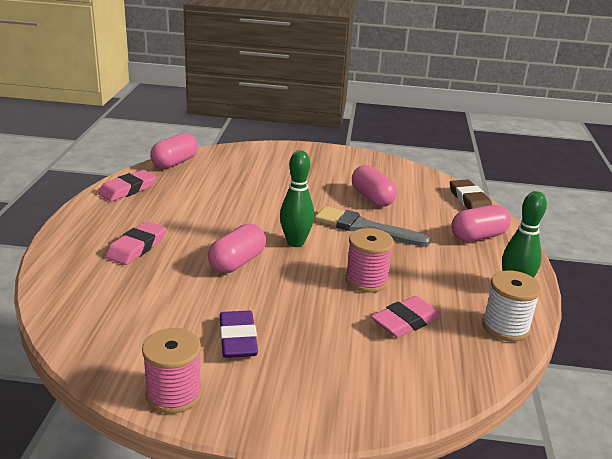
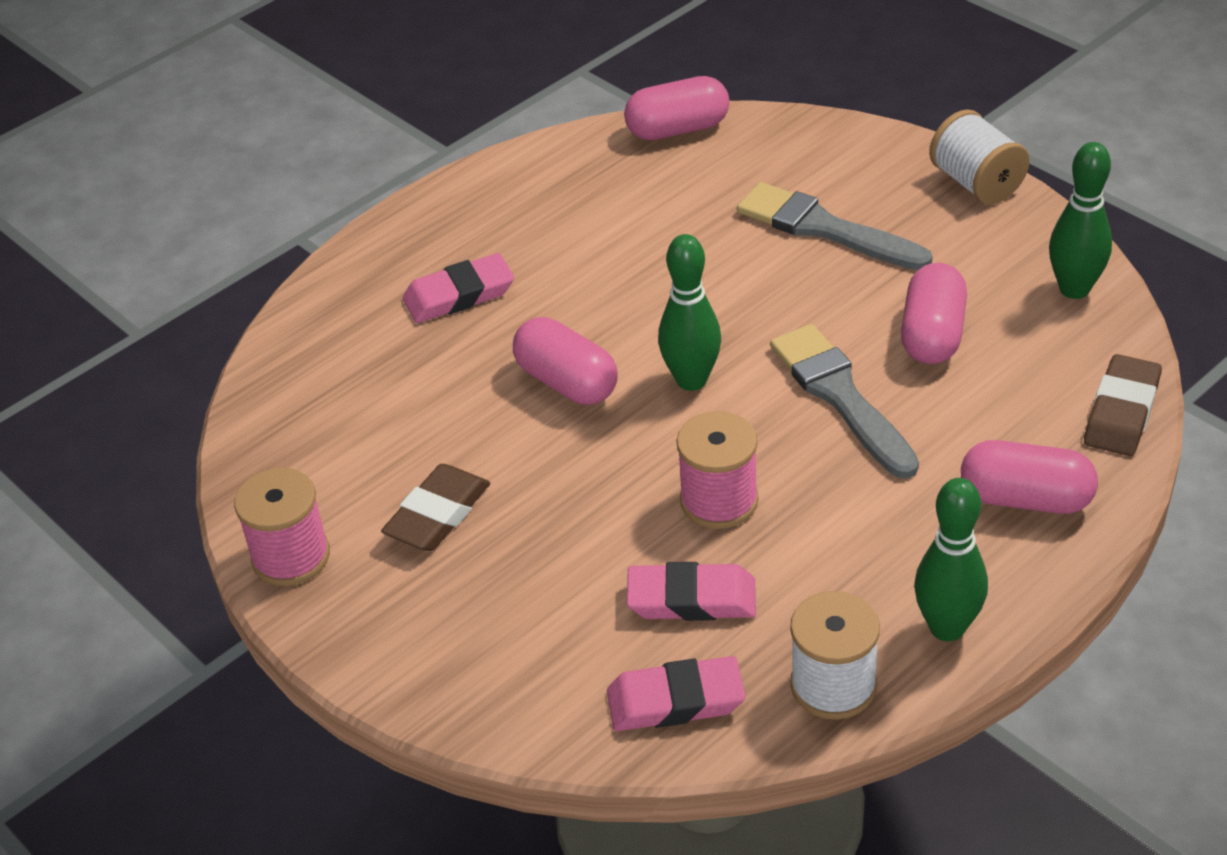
camera: 45 degrees right, 15 degrees up
pink eraser [98,170,157,201] -> pink eraser moved to [607,656,745,731]
pink capsule [208,223,266,273] -> pink capsule turned 60 degrees clockwise [513,317,617,405]
purple eraser [220,311,258,358] -> brown eraser [381,464,490,551]
none -> grey brush [737,182,932,270]
none -> white spool [929,110,1030,204]
none -> green bowling pin [1049,142,1112,299]

